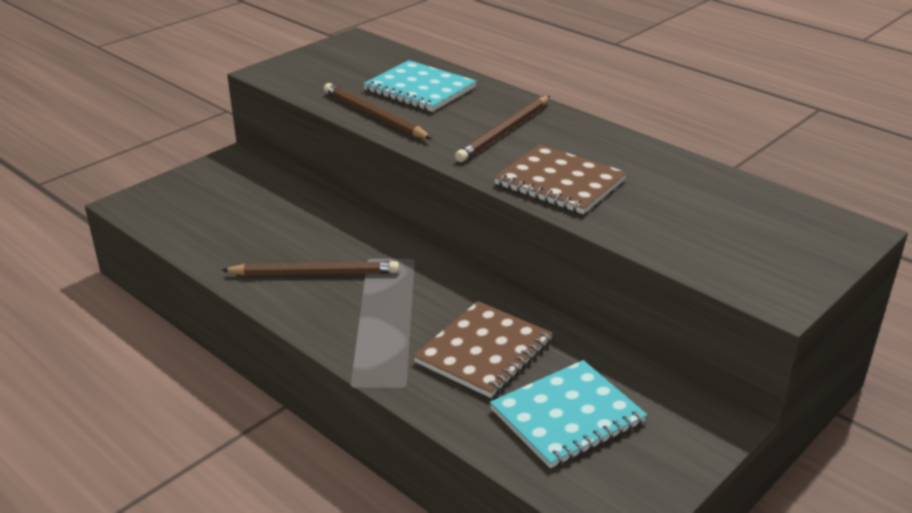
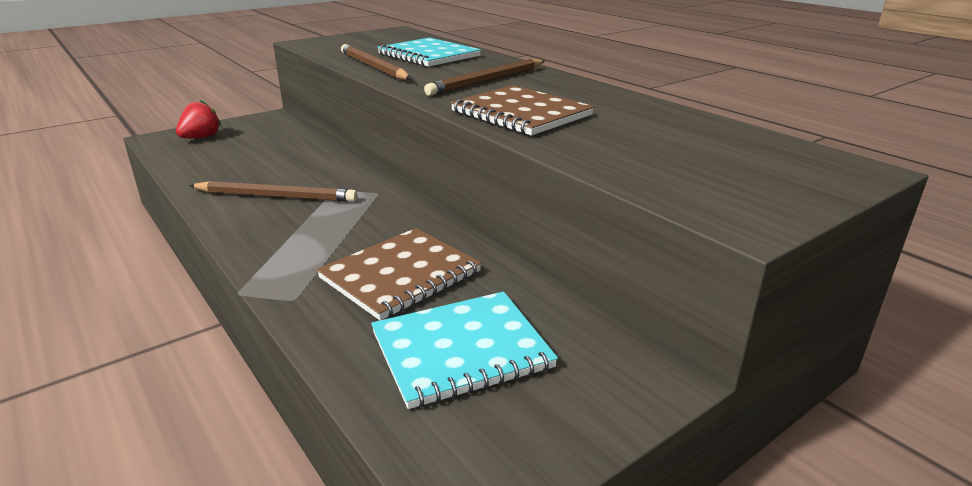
camera: 10 degrees right, 5 degrees down
none -> red strawberry [176,100,221,138]

